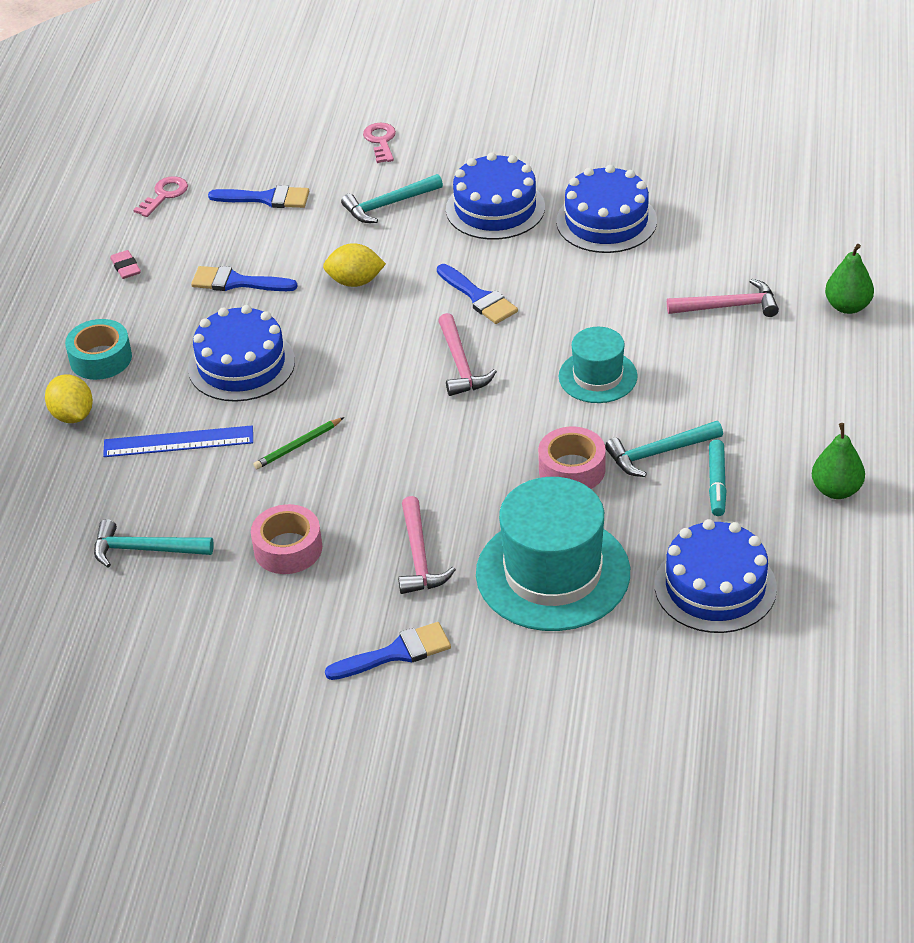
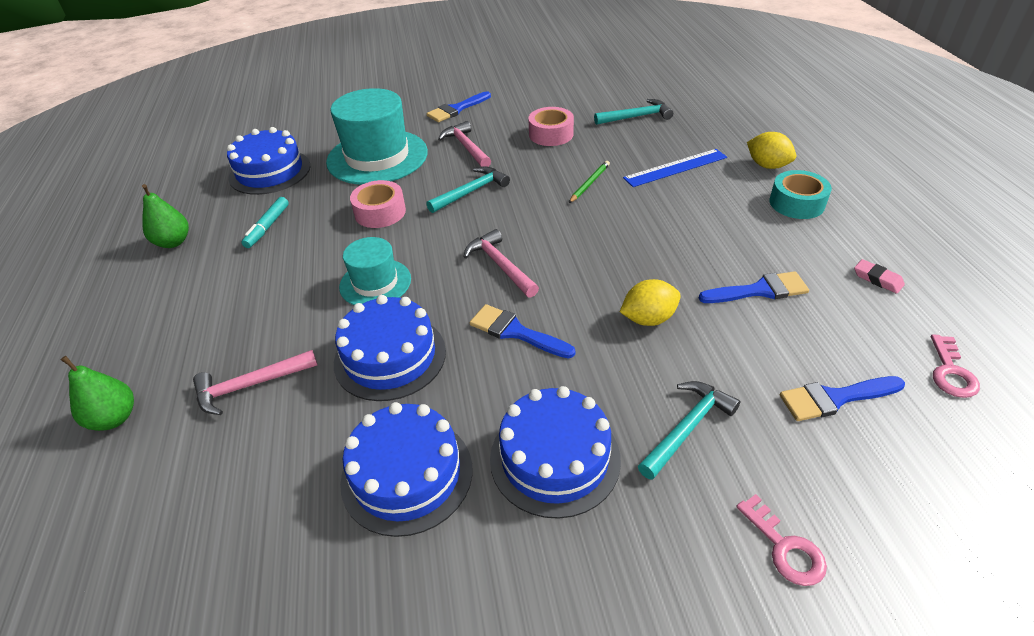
camera: 160 degrees right, 0 degrees up
blue cake [188,305,295,402] -> blue cake moved to [334,295,446,401]
turquoise hammer [605,421,723,477] -> turquoise hammer moved to [426,166,510,213]
turquoise marker [709,440,726,516] -> turquoise marker turned 150 degrees counterclockwise [241,197,289,248]

